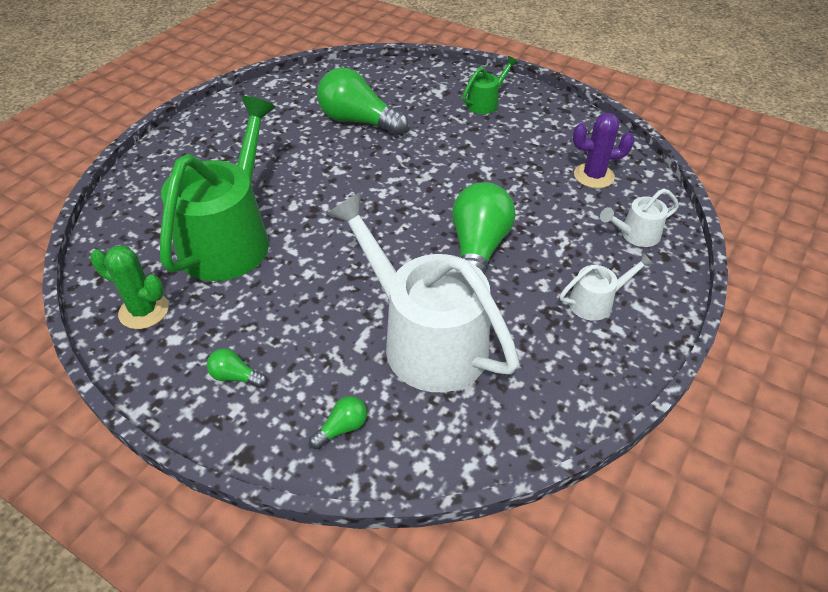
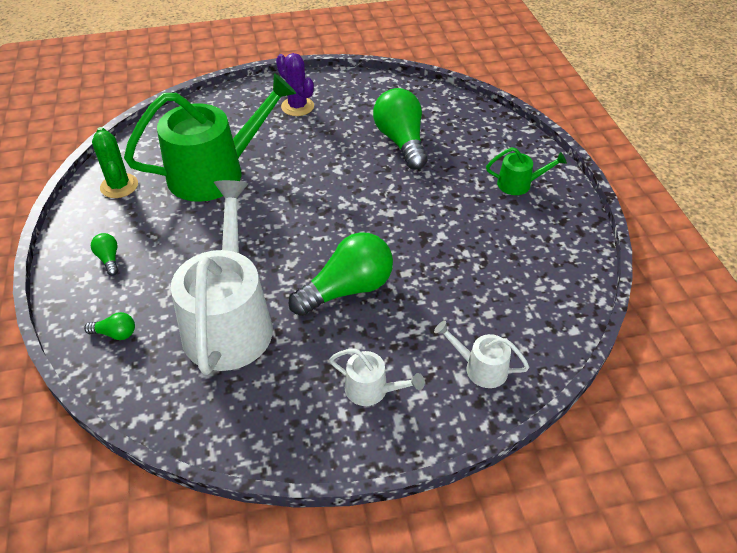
camera: 45 degrees right, 0 degrees up
purple cactus [573,113,634,188] -> purple cactus moved to [276,53,314,116]

